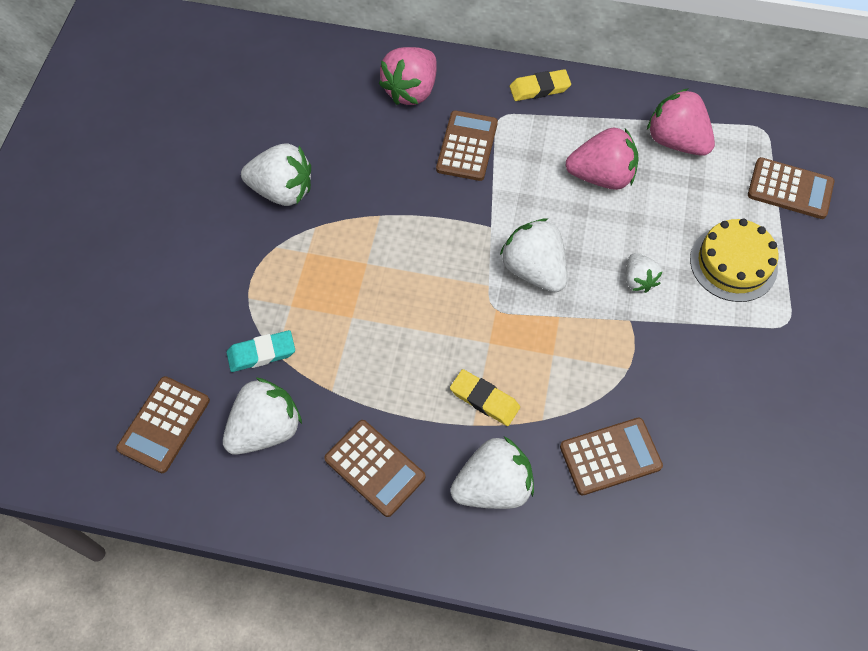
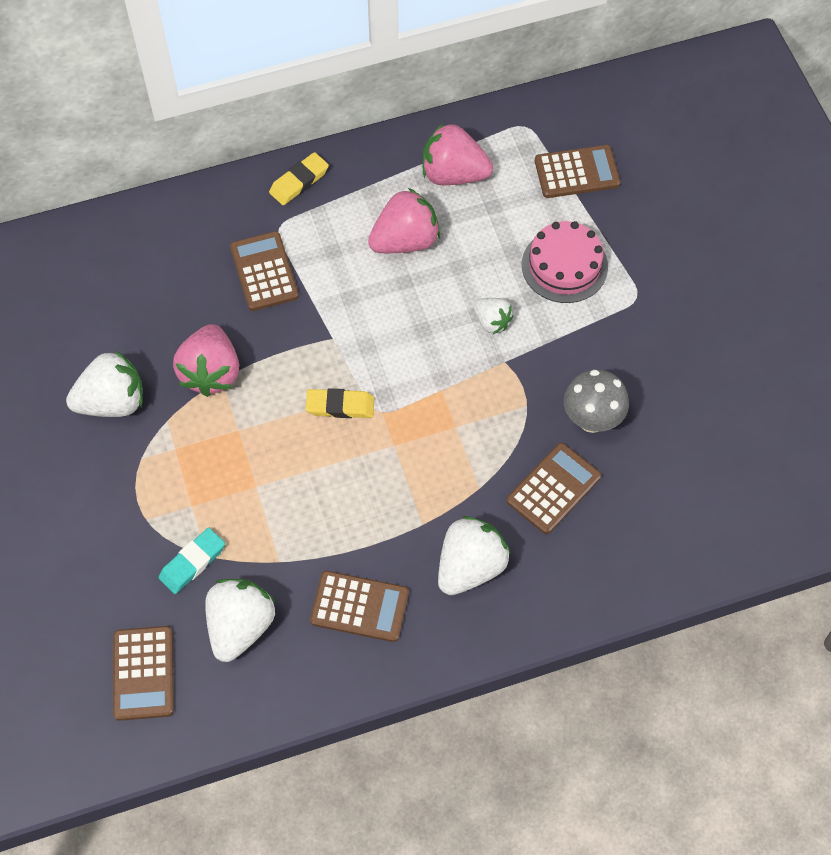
camera: 30 degrees left, 0 degrees up
pink strawberry [379,47,437,105] -> pink strawberry moved to [173,324,239,397]
yellow eraser [450,369,520,426] -> yellow eraser moved to [306,388,374,418]
white strawberry [500,218,567,292] -> none
yellow cake [690,219,778,302] -> pink cake [522,221,608,303]
none -> grey mushroom [564,369,629,433]

